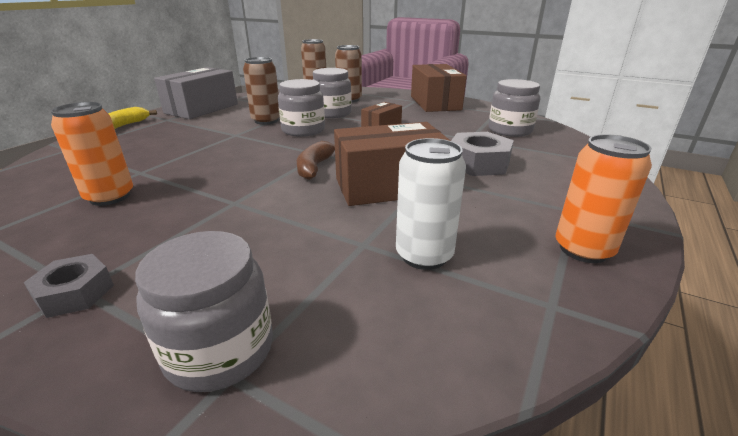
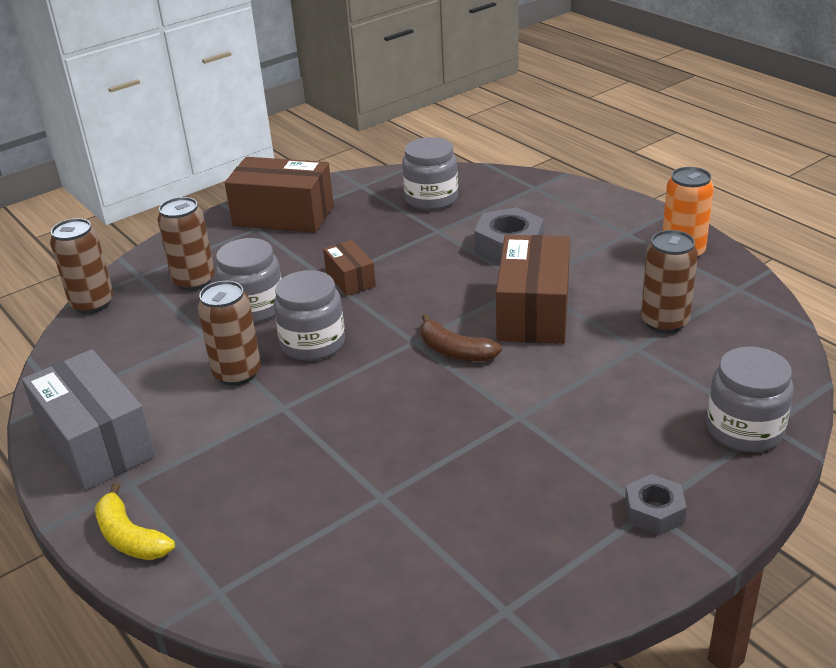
camera: 65 degrees left, 5 degrees up
orange can [51,102,133,206] -> none
white can [396,138,466,270] -> brown can [641,230,698,333]

